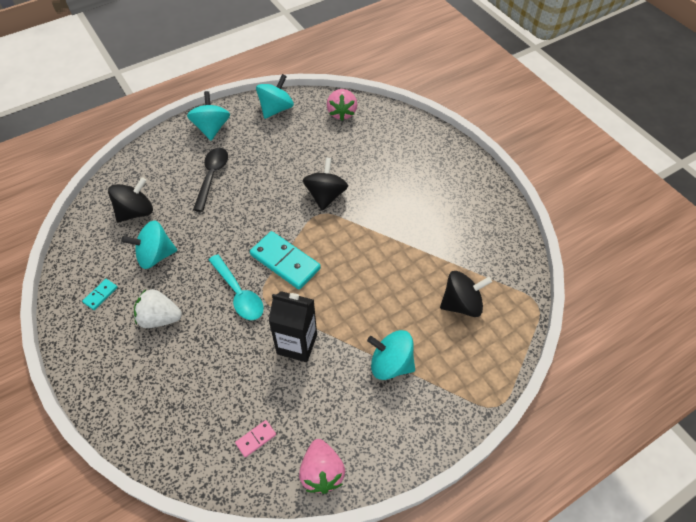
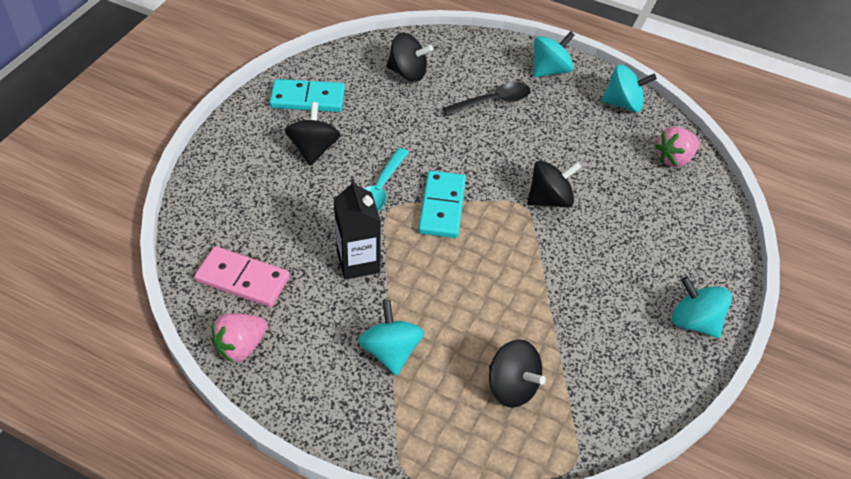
camera: 55 degrees right, 5 degrees down
turquoise domino [82,279,118,310] -> turquoise domino [270,79,345,112], size x2.15
turquoise spinning top [121,220,177,269] -> turquoise spinning top moved to [672,276,732,338]
white strawberry [134,289,182,328] -> black spinning top [285,102,340,166]
pink domino [235,420,276,457] -> pink domino [194,246,290,307], size x2.15

